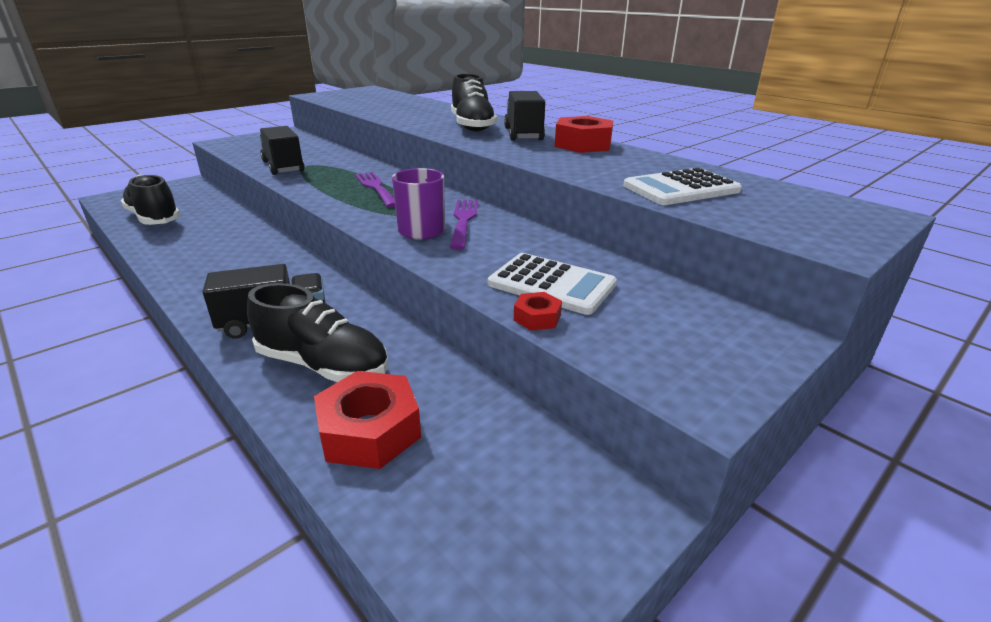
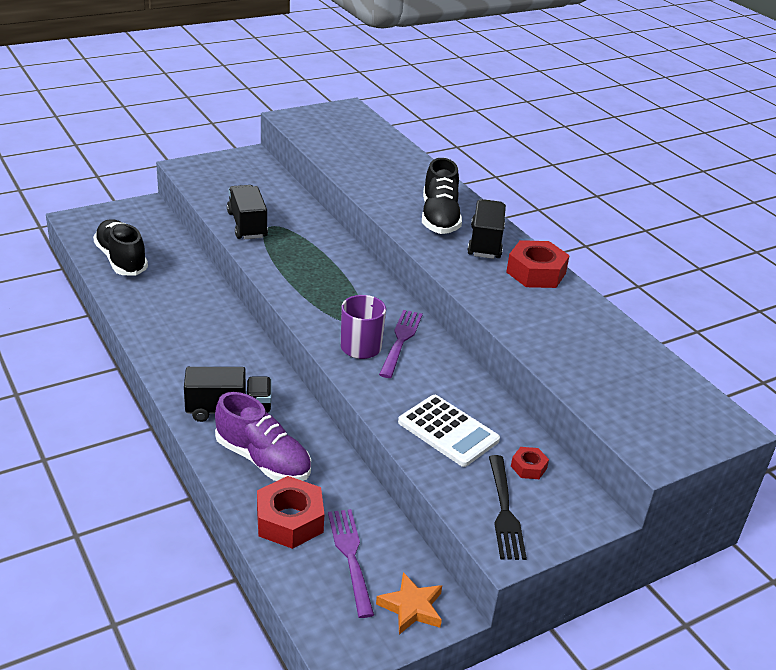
camera: 10 degrees right, 5 degrees up
black shoe [247,283,388,382] -> purple shoe [215,392,311,481]
purple fork [355,172,395,208] -> purple fork moved to [328,509,374,618]
red nut [514,292,562,331] -> red nut moved to [511,447,549,479]
white calculator [623,168,742,205] -> none
none -> orange star [376,572,442,635]
none -> black fork [489,455,527,560]

